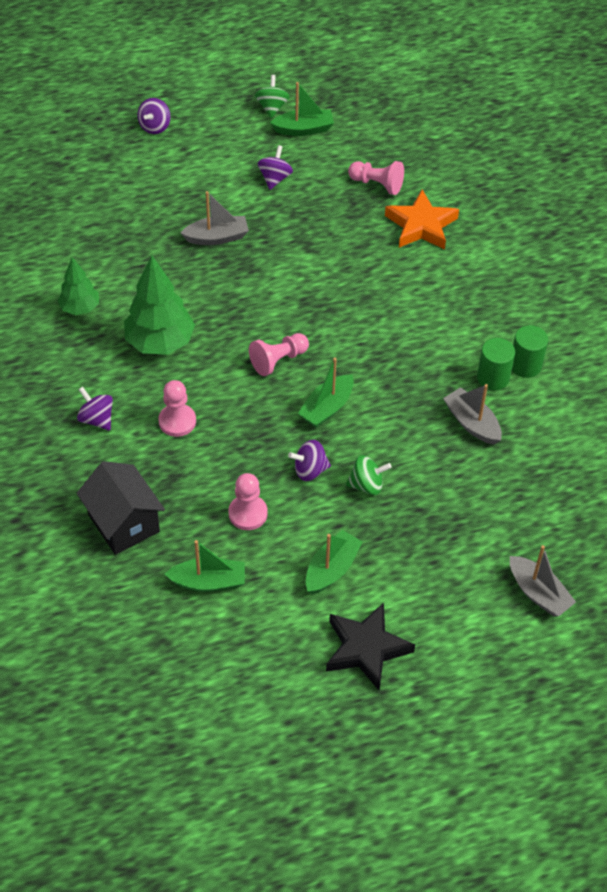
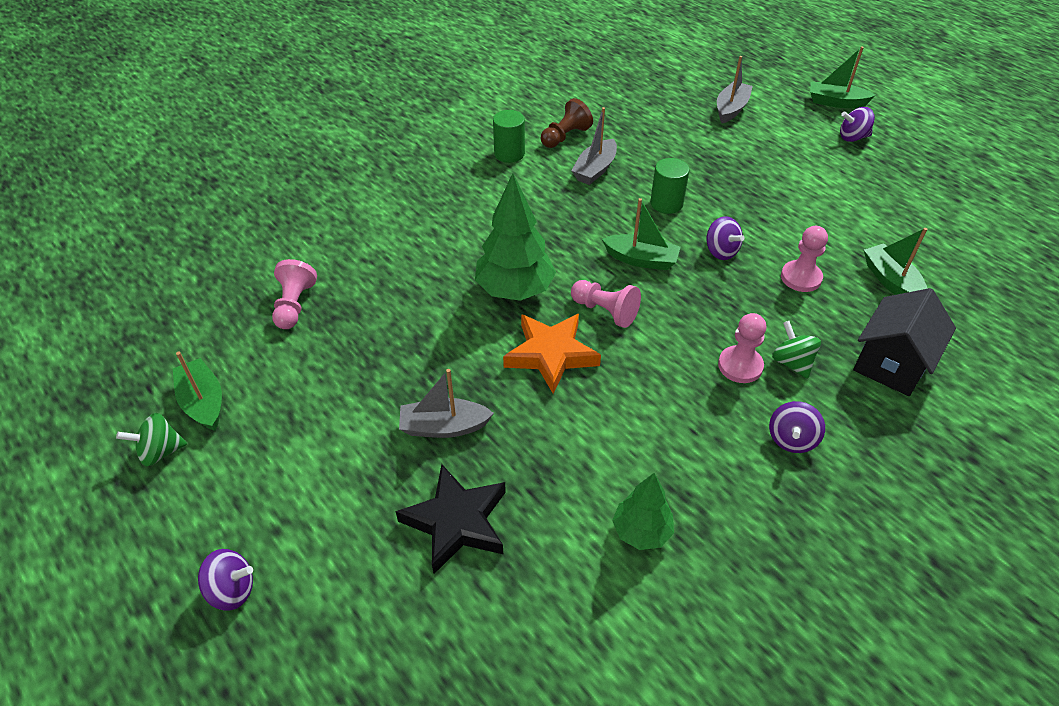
camera: 110 degrees left, 5 degrees down
green tree [124,255,195,355] -> green tree moved to [475,173,556,301]
grey boat [180,191,249,245] -> grey boat turned 60 degrees counterclockwise [399,369,494,438]
purple spinning top [258,145,293,190] -> purple spinning top moved to [840,107,875,142]
green boat [306,530,363,594] -> green boat moved to [810,47,876,108]
black star [326,602,415,690] -> black star moved to [396,464,506,574]
green spinning top [346,455,391,495] -> green spinning top moved to [772,321,821,379]
orange star [385,190,459,250] -> orange star moved to [503,314,601,394]
green cylinder [477,338,515,390] -> green cylinder moved to [650,158,690,214]
none -> brown pawn [541,98,593,148]

